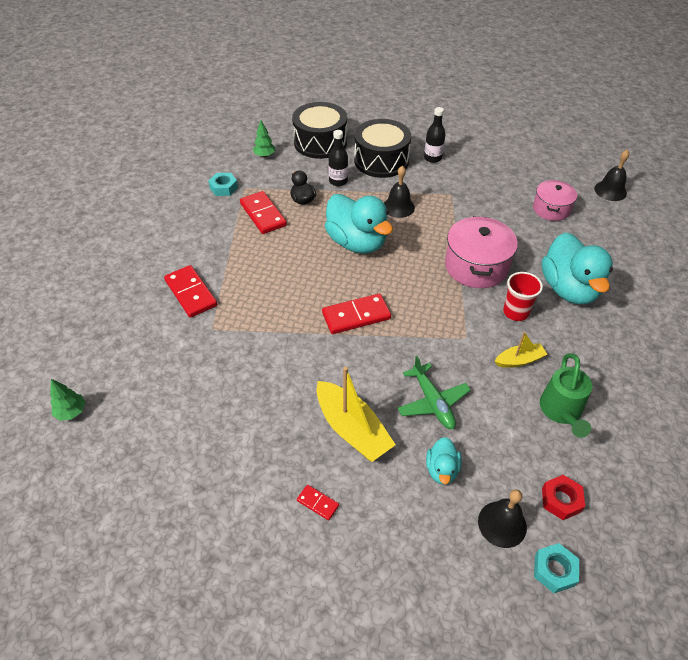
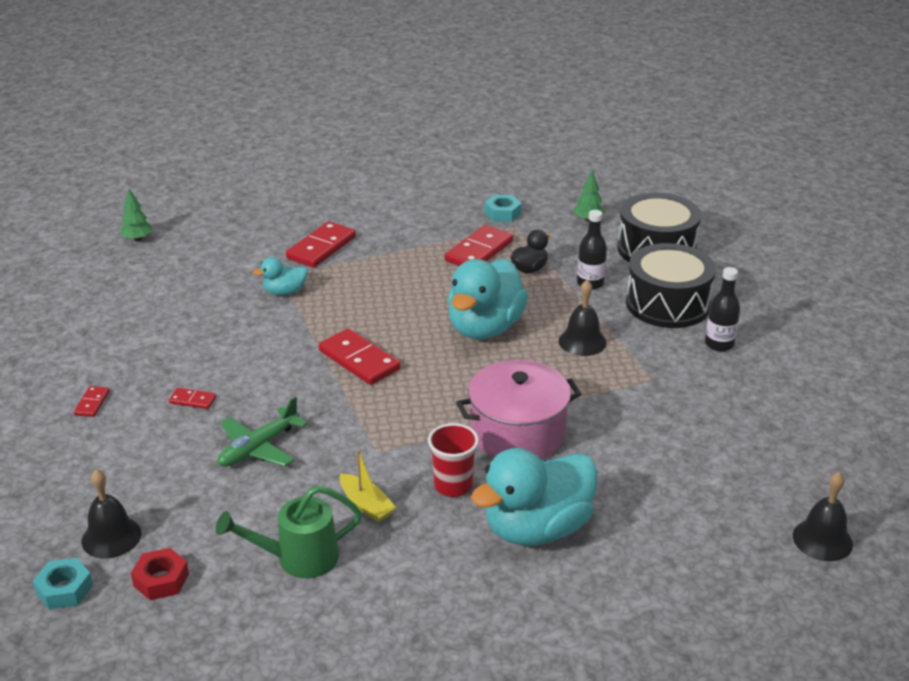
camera: 65 degrees right, 15 degrees down
yellow boat [317,367,396,462] -> red domino [169,388,216,409]
turquoise duck [426,437,462,485] -> turquoise duck moved to [253,257,307,295]
pink pot [533,180,577,221] -> none

